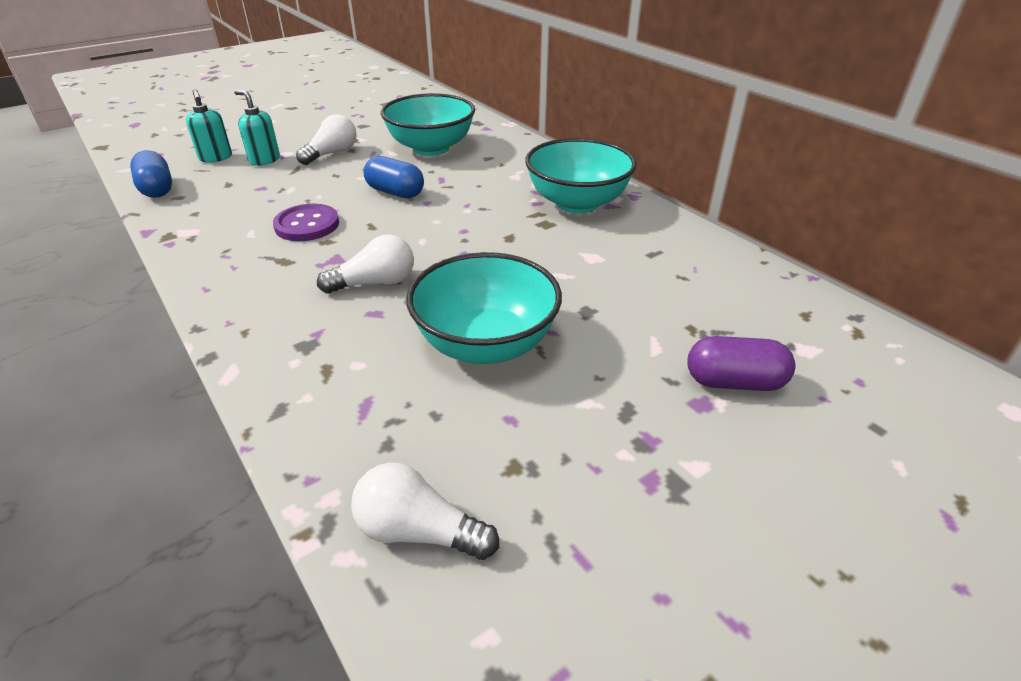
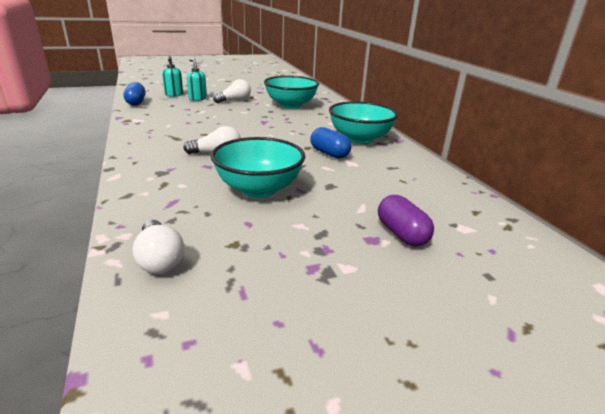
camera: 15 degrees right, 10 degrees down
purple button [273,204,339,241] -> none
white light bulb [351,462,499,560] -> white light bulb turned 150 degrees counterclockwise [132,220,185,274]
blue capsule [364,156,424,198] -> blue capsule moved to [310,127,351,159]
purple capsule [687,336,795,391] -> purple capsule turned 45 degrees clockwise [378,195,434,247]

